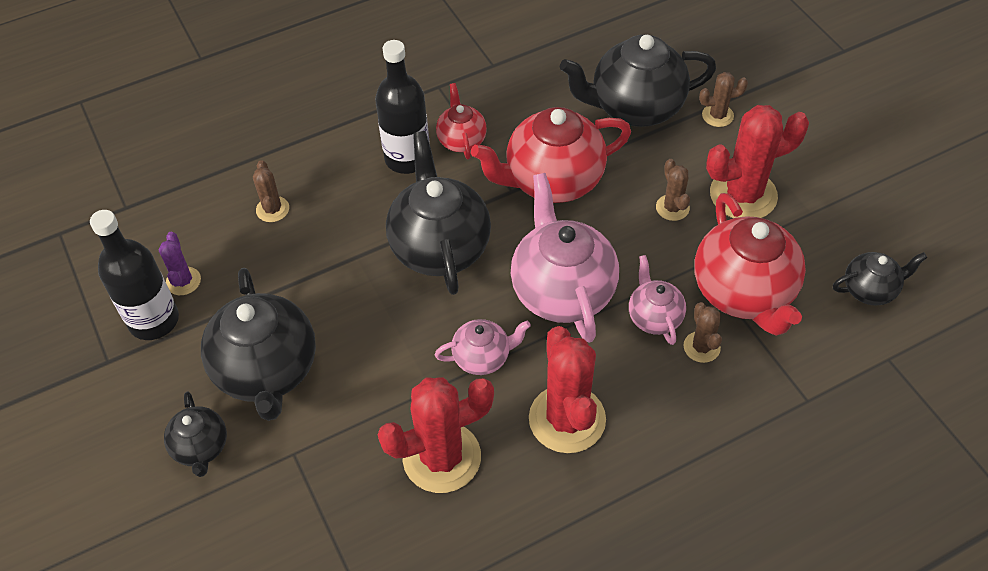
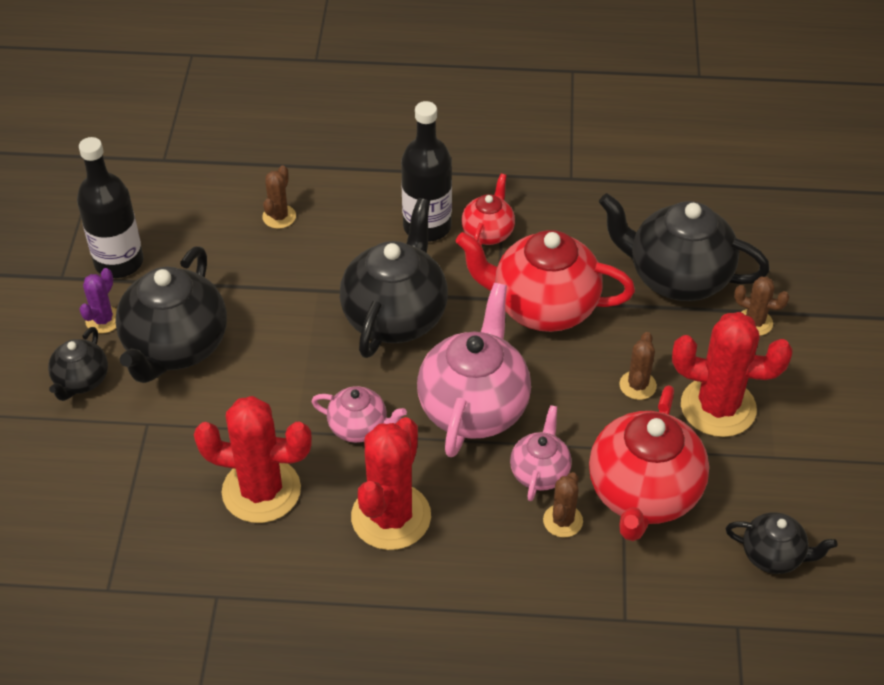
camera: 30 degrees right, 5 degrees down
purple cactus [159,232,201,295] -> purple cactus moved to [79,268,117,333]

